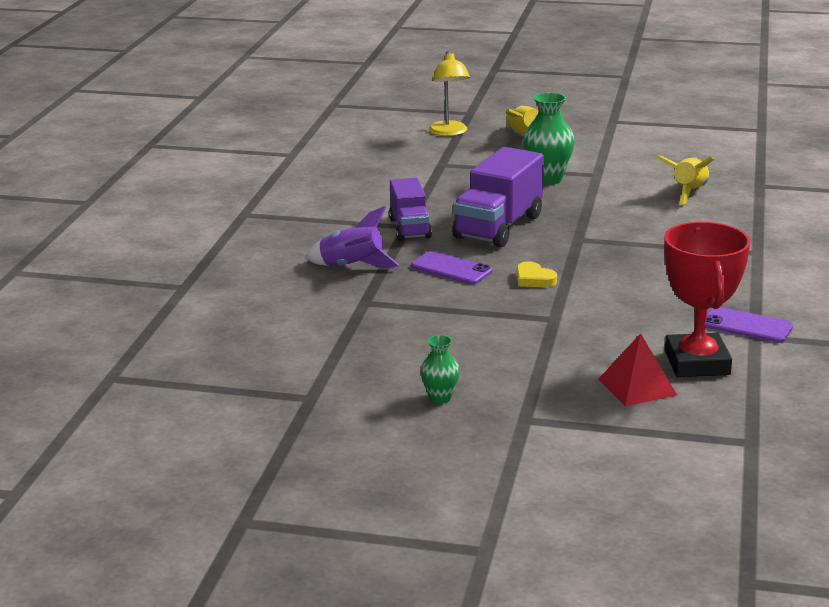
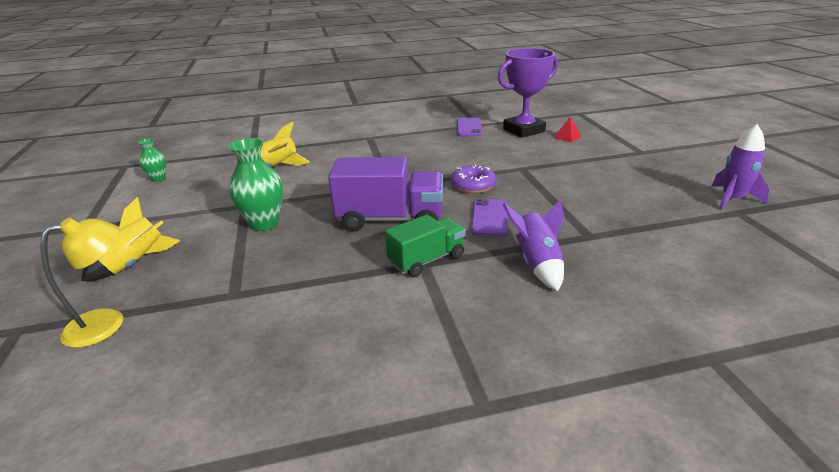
camera: 115 degrees left, 5 degrees up
purple truck [389,178,432,241] -> green truck [385,215,466,277]
green vase [421,335,460,404] -> green vase moved to [137,138,166,182]
yellow heart [516,261,557,287] -> purple donut [451,164,496,193]
red pyramid [598,333,677,407] -> red pyramid [554,117,582,143], size x0.63
red trophy [664,222,751,377] -> purple trophy [498,48,558,138]
none -> purple rocket [711,124,769,210]

